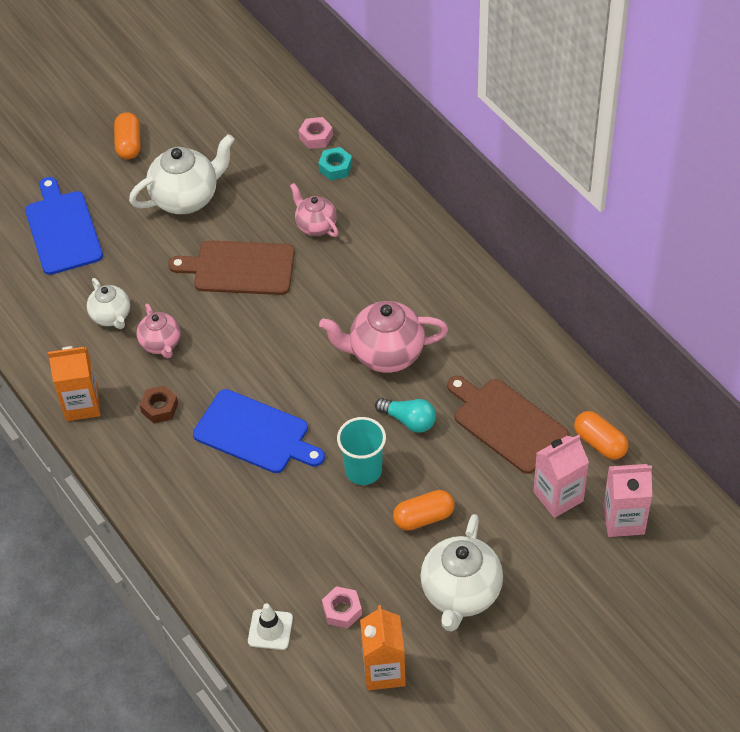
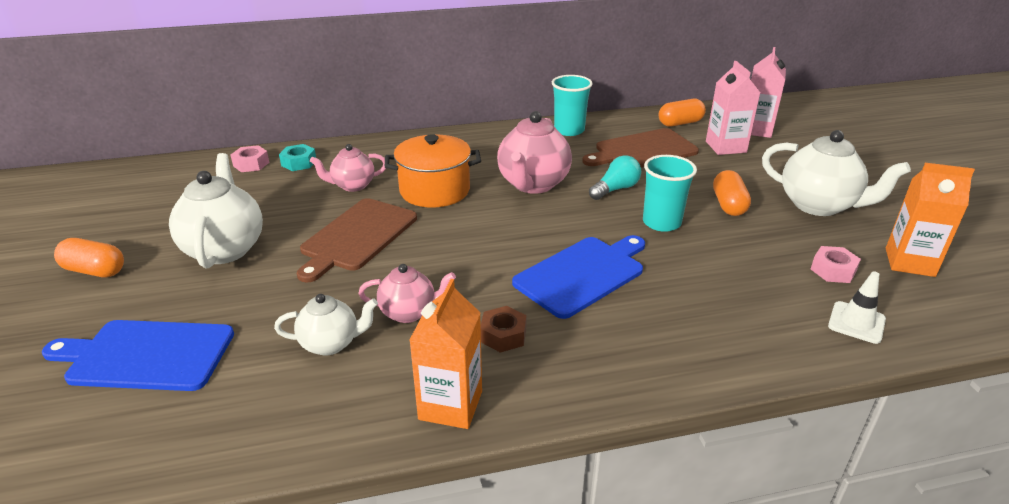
camera: 70 degrees left, 20 degrees down
none -> orange pot [385,134,481,208]
none -> turquoise cup [552,75,593,136]

